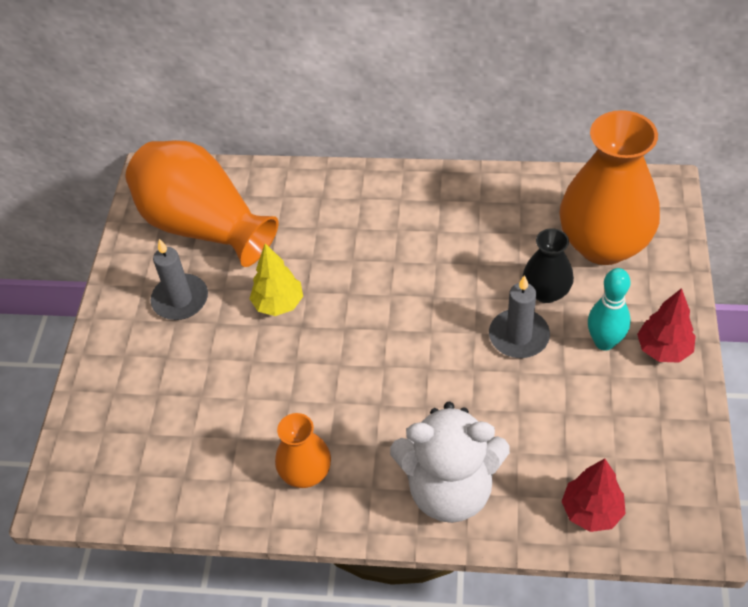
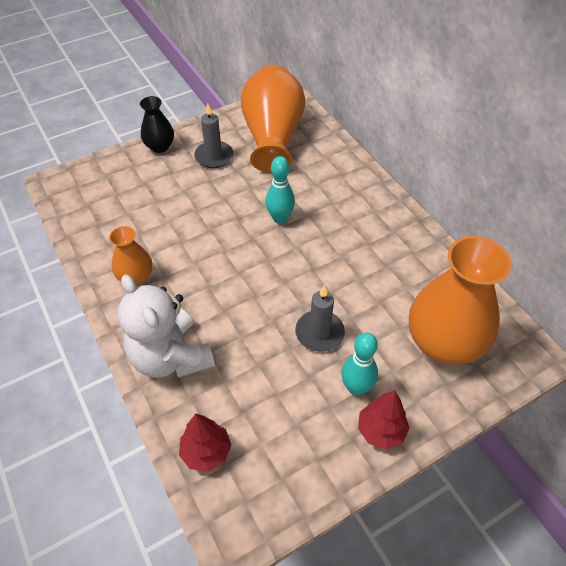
camera: 50 degrees right, 0 degrees up
yellow tree [250,243,303,316] -> none
black vase [523,228,574,303] -> black vase moved to [140,96,174,153]
none -> turquoise bowling pin [266,156,295,224]

